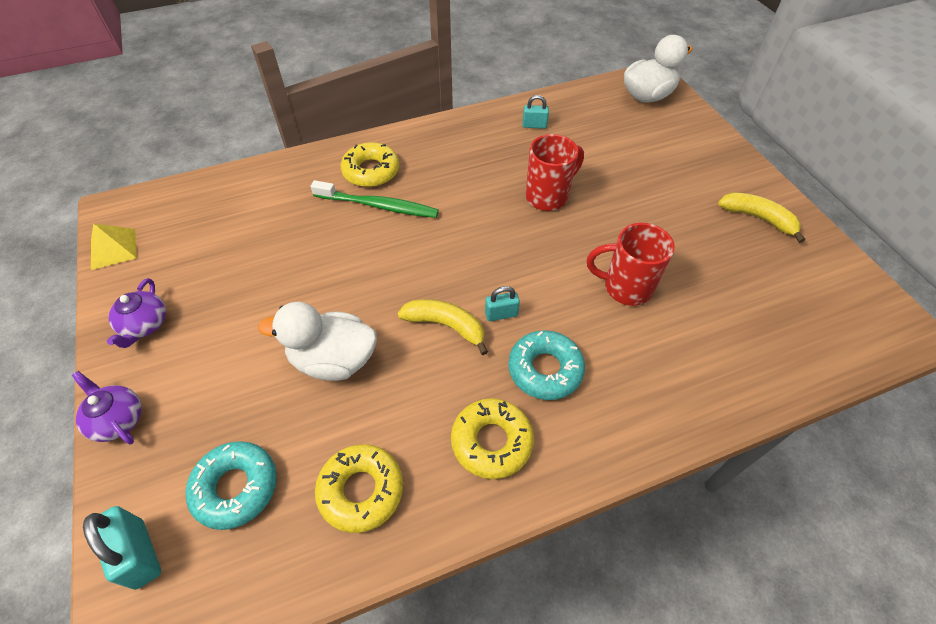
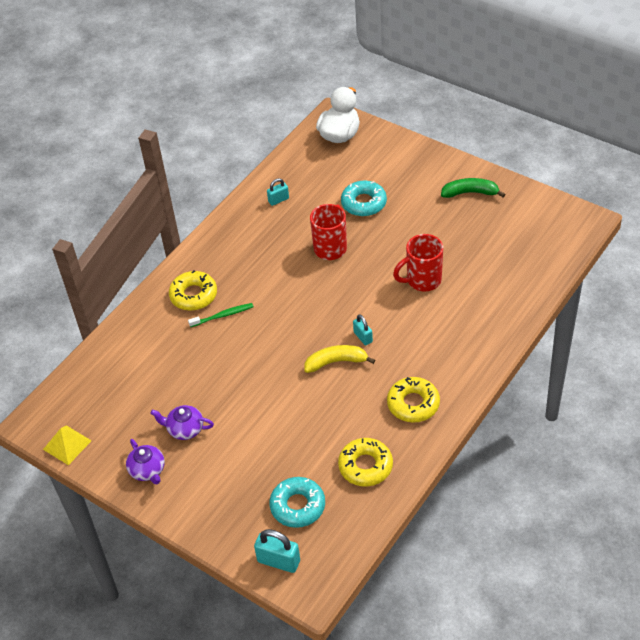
camera: 30 degrees left, 5 degrees down
purple teapot [72,371,142,444] -> purple teapot moved to [150,405,214,440]
white duck [258,302,377,381] -> none
green toothbrush [311,180,439,218] -> green toothbrush [188,303,254,327], size x0.64
turquoise padlock [485,286,520,321] -> turquoise padlock turned 75 degrees counterclockwise [353,314,373,345]
turquoise donut [508,330,585,400] -> turquoise donut moved to [341,181,387,216]
yellow banana [718,192,805,243] -> green banana [441,178,505,198]

